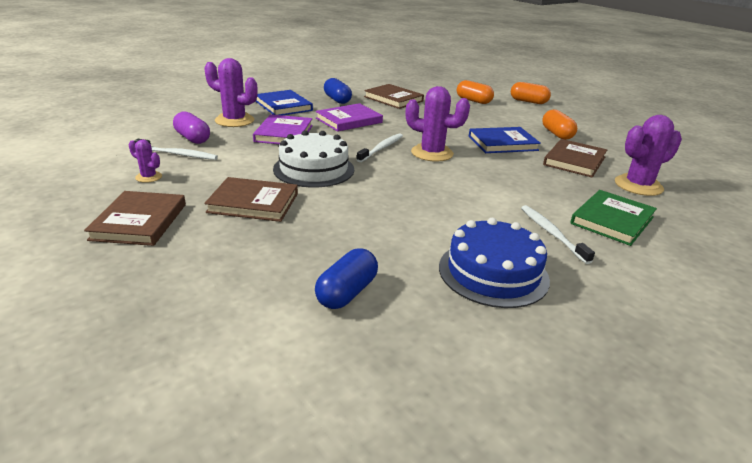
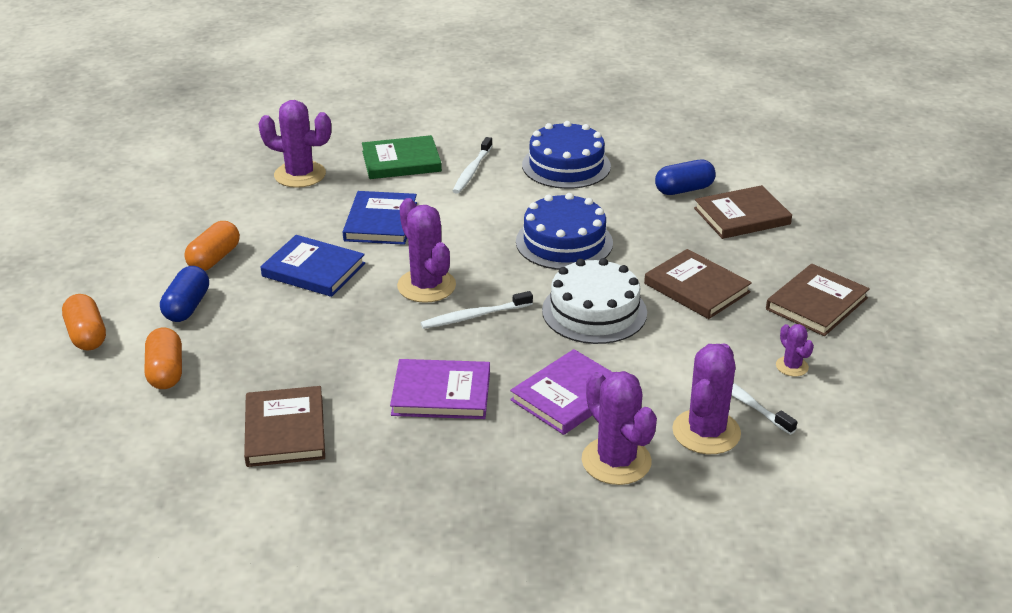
camera: 140 degrees left, 5 degrees up
purple capsule [173,111,210,144] -> purple cactus [672,344,741,454]
blue book [255,90,313,115] -> blue book moved to [343,191,417,245]
blue capsule [324,78,352,104] -> blue capsule moved to [160,266,209,322]
brown book [543,139,607,178] -> brown book moved to [694,185,792,239]
none -> blue cake [516,193,613,270]

